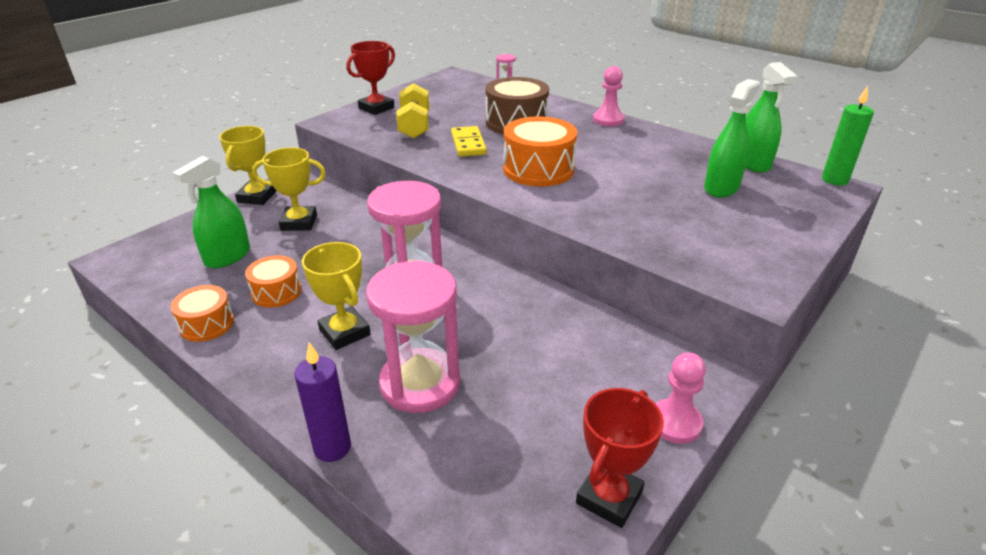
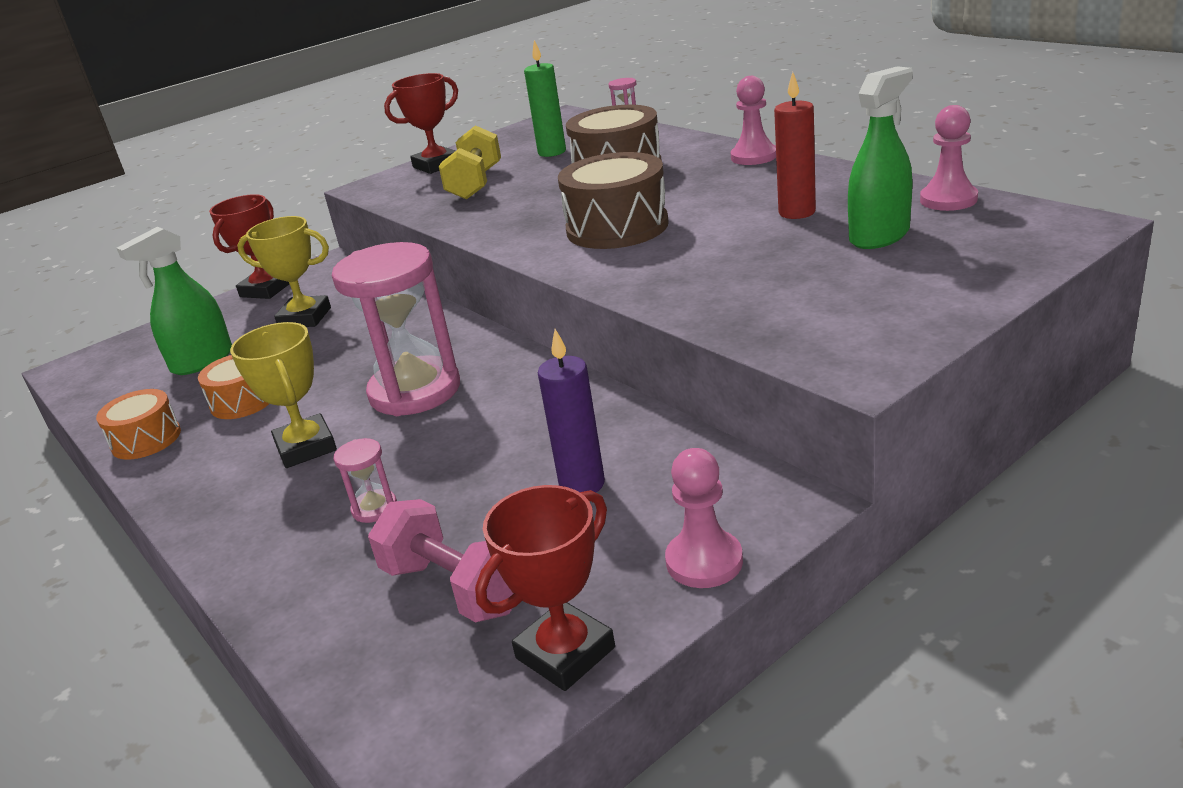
camera: 15 degrees right, 5 degrees down
yellow trophy [219,126,276,205] -> red trophy [209,194,289,299]
purple candle [294,343,351,462] -> purple candle moved to [538,329,605,492]
pink hourglass [366,261,460,413] -> pink hourglass [334,438,397,523], size x0.42
yellow domino [451,126,487,157] -> none
orange drum [503,117,577,187] -> brown drum [558,152,669,249]
green spray bottle [746,62,798,173] -> pink pawn [920,105,978,211]
green candle [822,86,874,186] -> green candle moved to [524,40,566,157]
none -> pink dumbbell [368,499,514,623]
none -> red candle [774,72,816,219]

